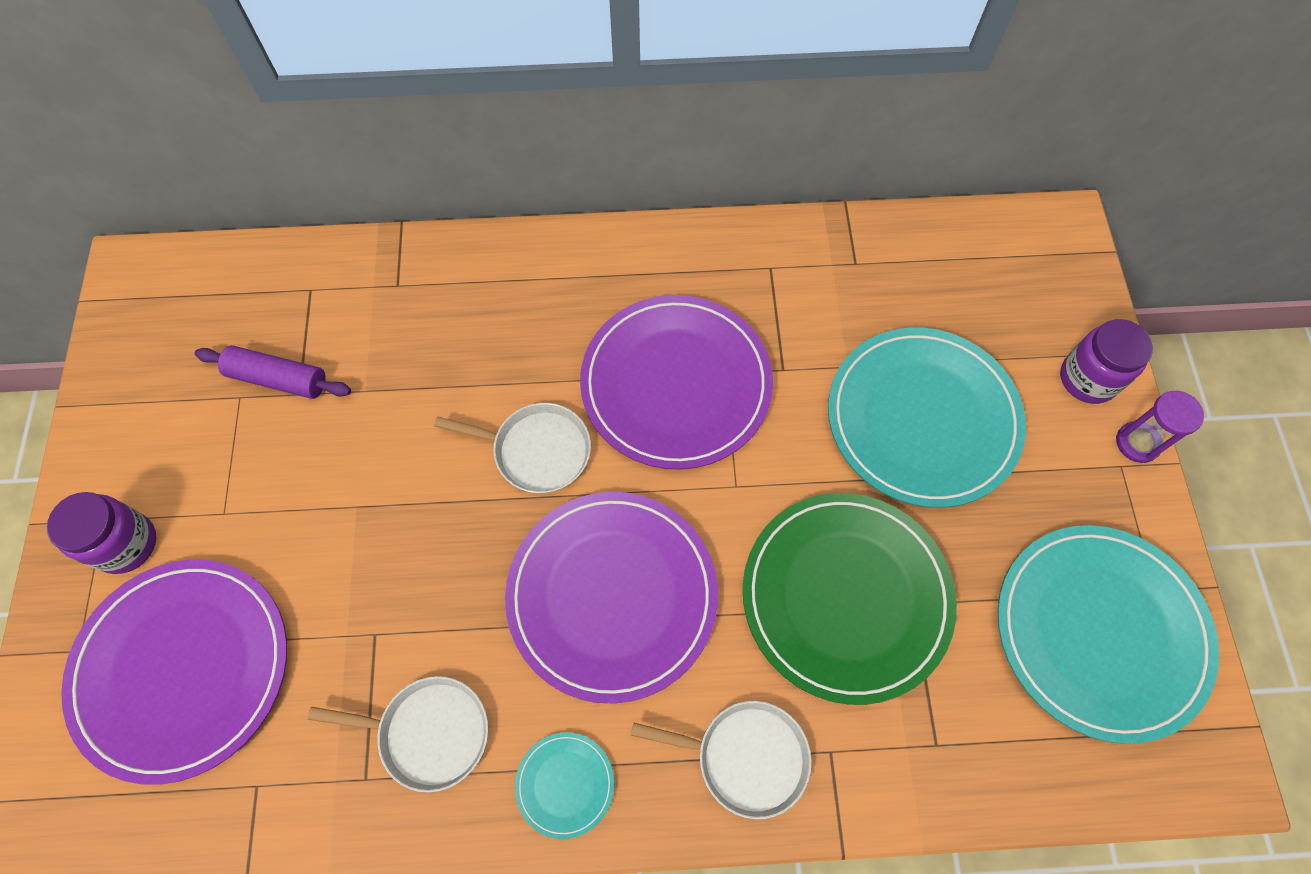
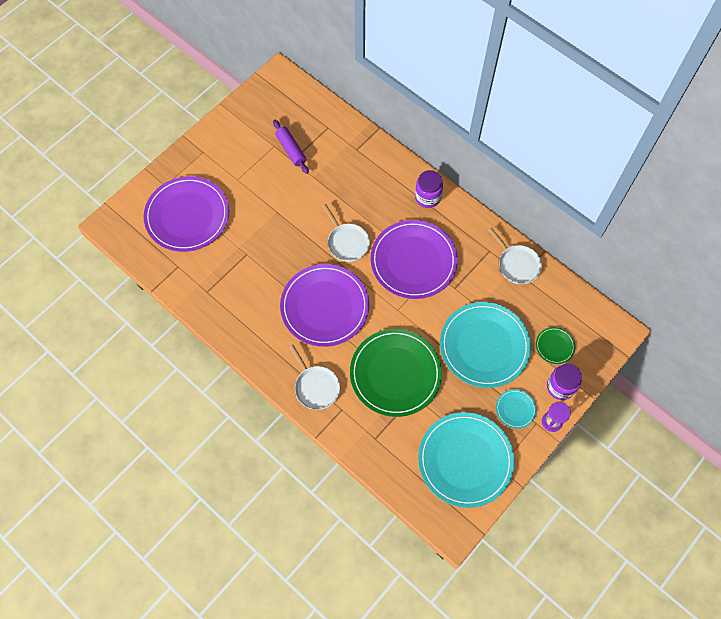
camera: 45 degrees right, 0 degrees up
purple jar [47,492,156,574] -> purple jar moved to [415,170,443,208]
white pan [308,676,488,793] -> white pan moved to [488,227,542,284]
turquoise plate [515,732,614,839] -> turquoise plate moved to [496,389,537,429]
none -> green plate [536,327,575,364]

